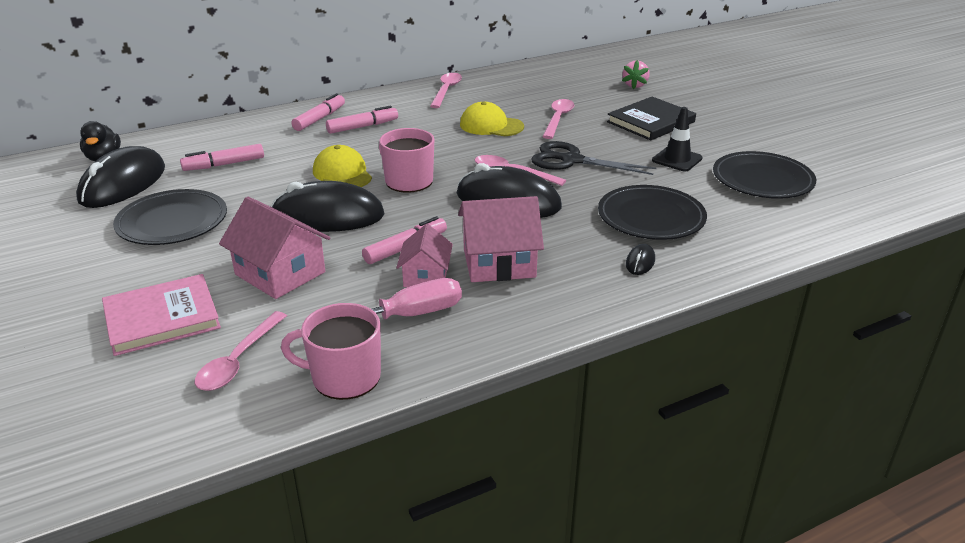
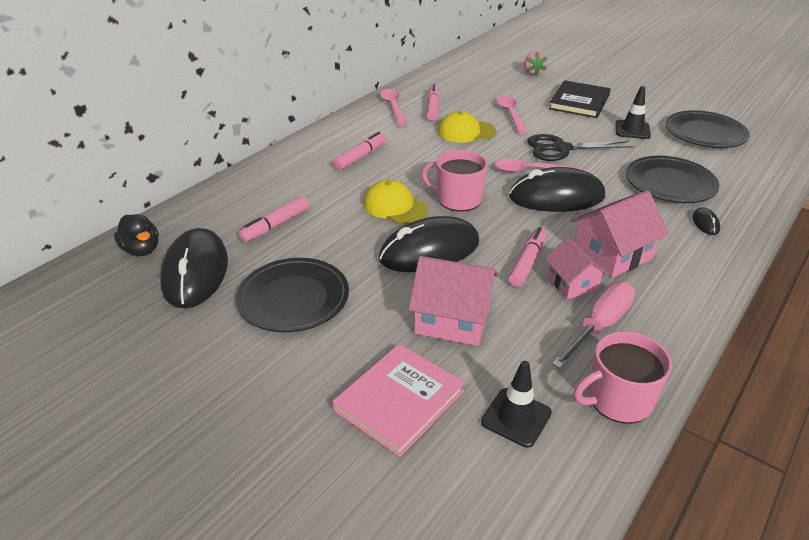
camera: 25 degrees left, 5 degrees up
pink spoon [195,311,287,391] -> black traffic cone [481,361,552,448]
pink marker [291,93,345,131] -> pink marker moved to [426,84,440,121]

